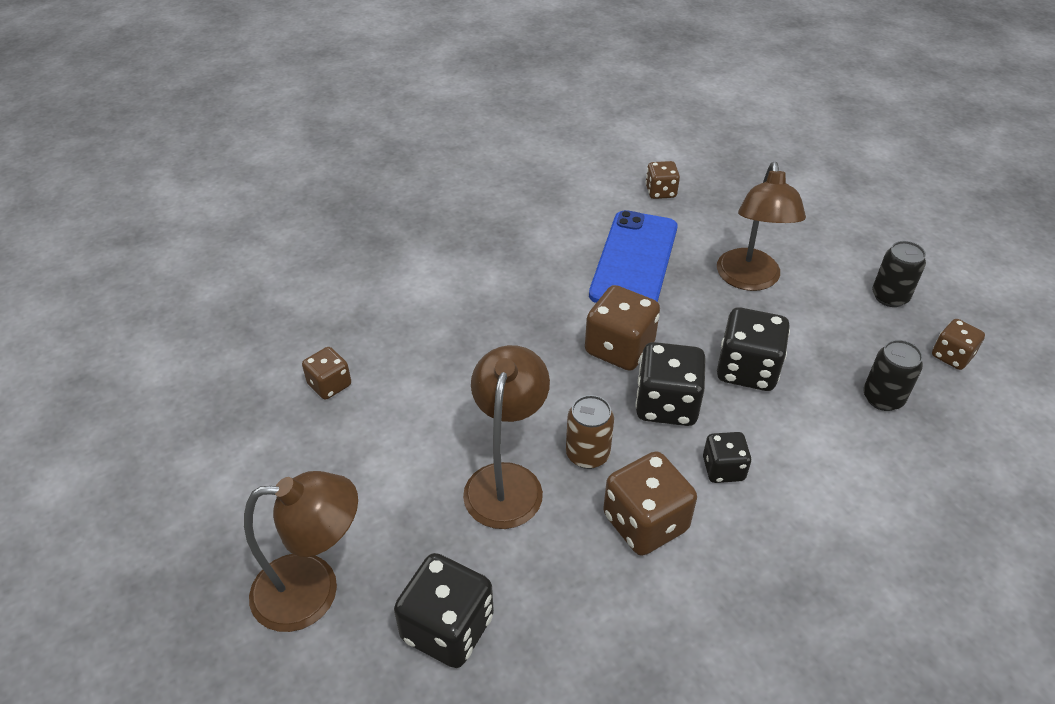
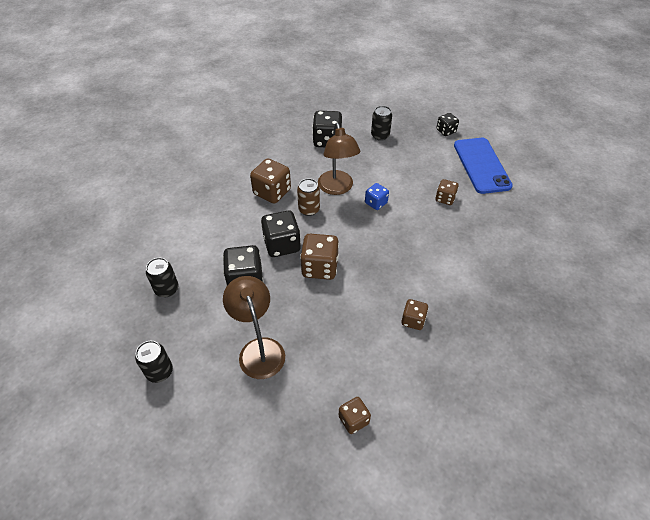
camera: 155 degrees right, 5 degrees up
brown lamp [244,471,358,632] -> black can [371,106,392,141]
blue phone [589,210,677,303] -> blue phone moved to [454,138,513,194]
black dice [703,432,752,483] -> black dice moved to [436,113,459,136]
brown dice [932,319,985,370] -> brown dice moved to [401,299,428,330]
none -> blue dice [365,183,389,210]

